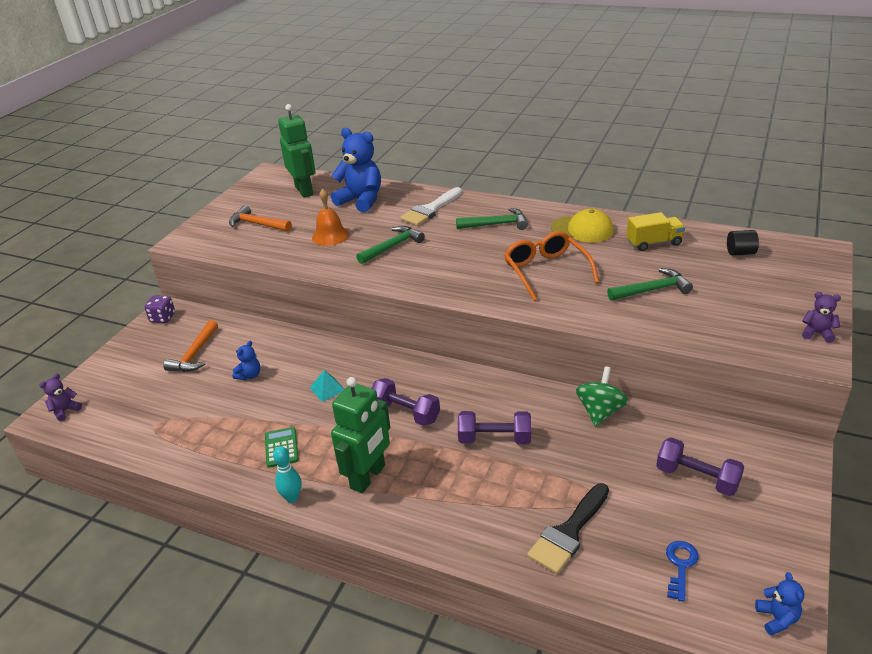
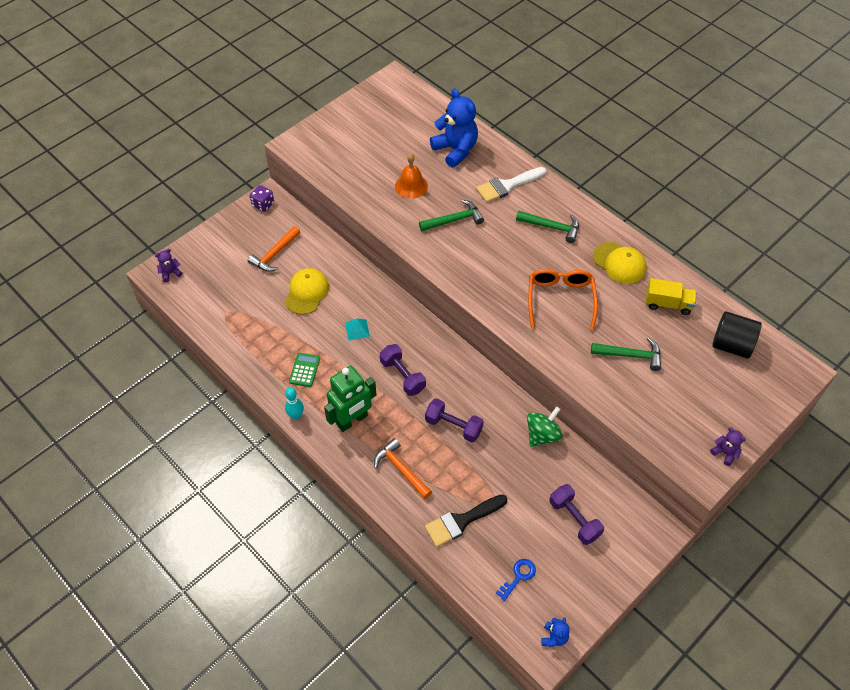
camera: 20 degrees right, 20 degrees up
orange hammer [229,205,292,232] -> orange hammer moved to [374,438,432,499]
blue teddy bear [232,341,260,380] -> yellow cap [285,268,329,315]
green robot [278,104,316,198] -> none
black cylinder [727,230,759,256] -> black cylinder [712,311,762,359], size x1.74

